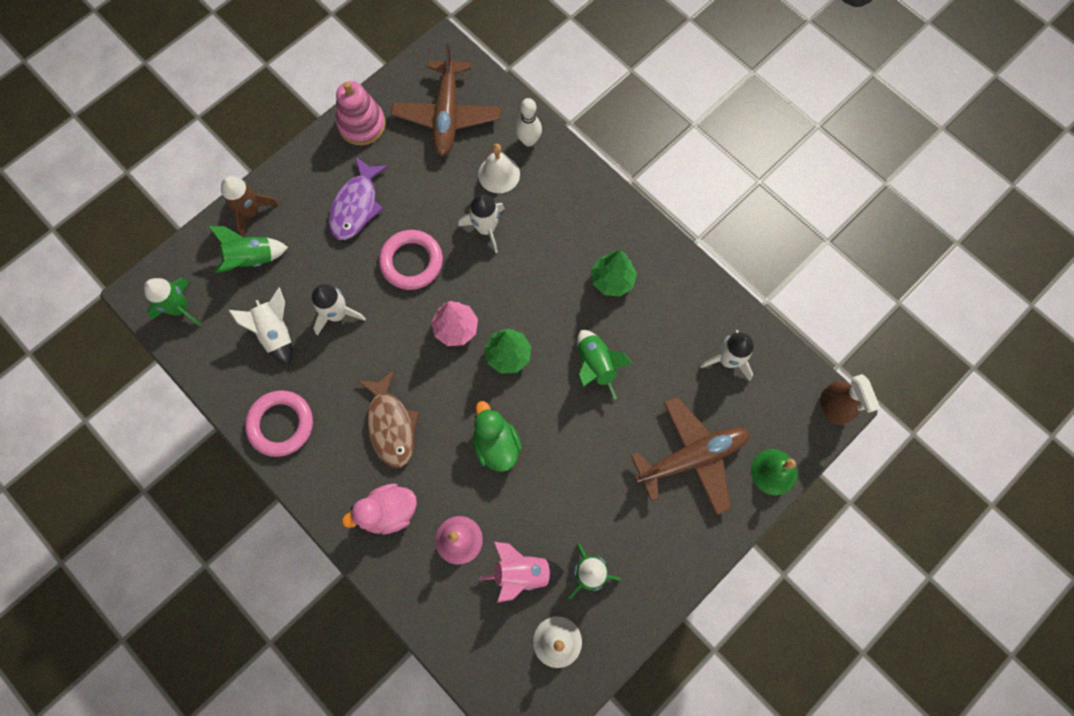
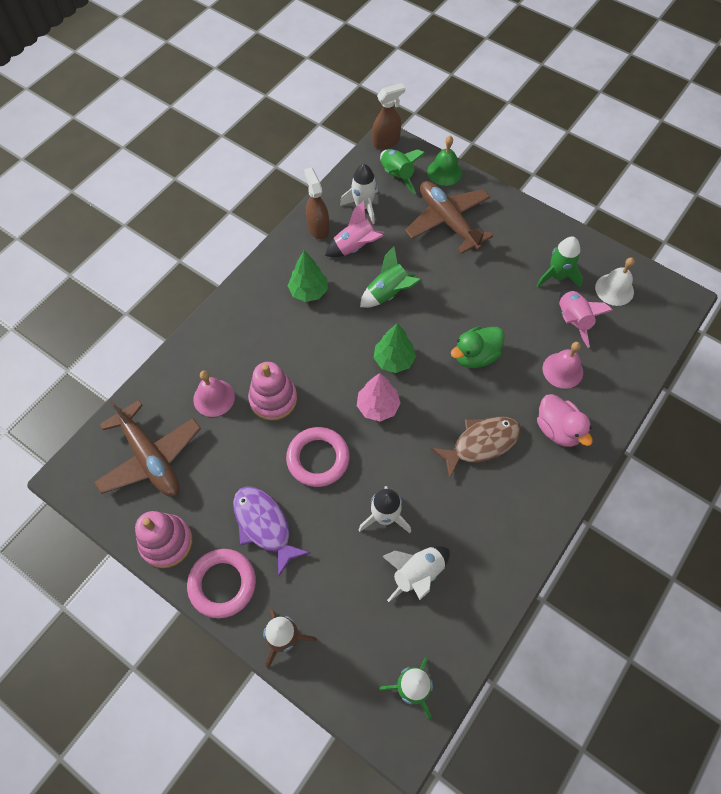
camera: 100 degrees left, 10 degrees down
green rocket [209,226,288,273] -> green rocket moved to [380,149,425,194]
pink ring [245,390,313,457] -> pink ring moved to [187,549,256,618]
purple fish [329,156,389,240] -> purple fish turned 135 degrees counterclockwise [233,486,310,577]
brown plane [391,44,501,156] -> brown plane turned 60 degrees clockwise [94,398,201,497]
white rocket [458,194,505,253] -> pink stacking toy [248,362,297,421]
white bell [478,144,520,193] -> pink bell [193,370,235,417]
white bowling pin [516,98,542,147] -> none
none -> brown spray bottle [304,167,329,239]
none -> pink rocket [325,201,384,257]

